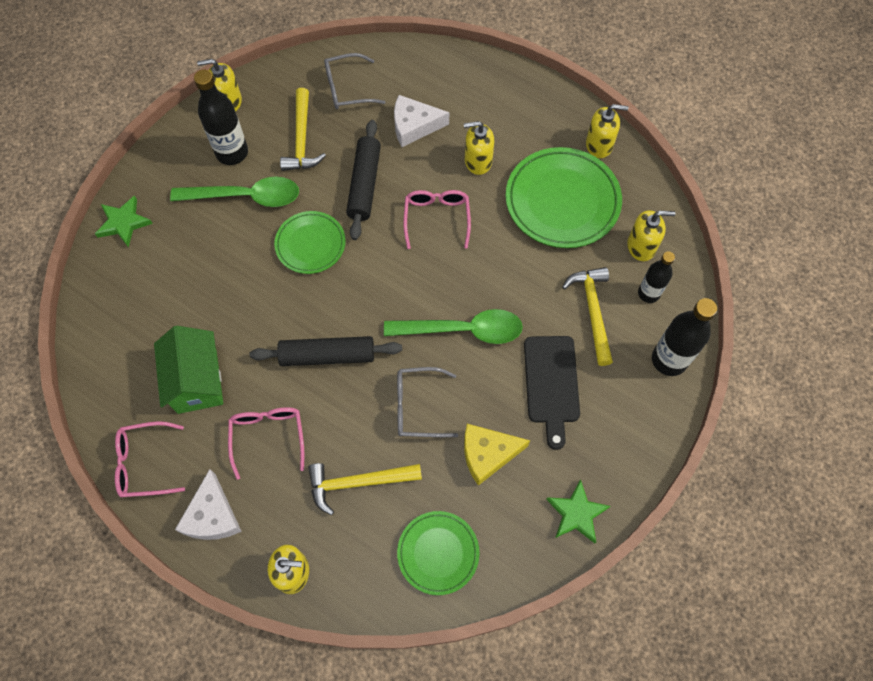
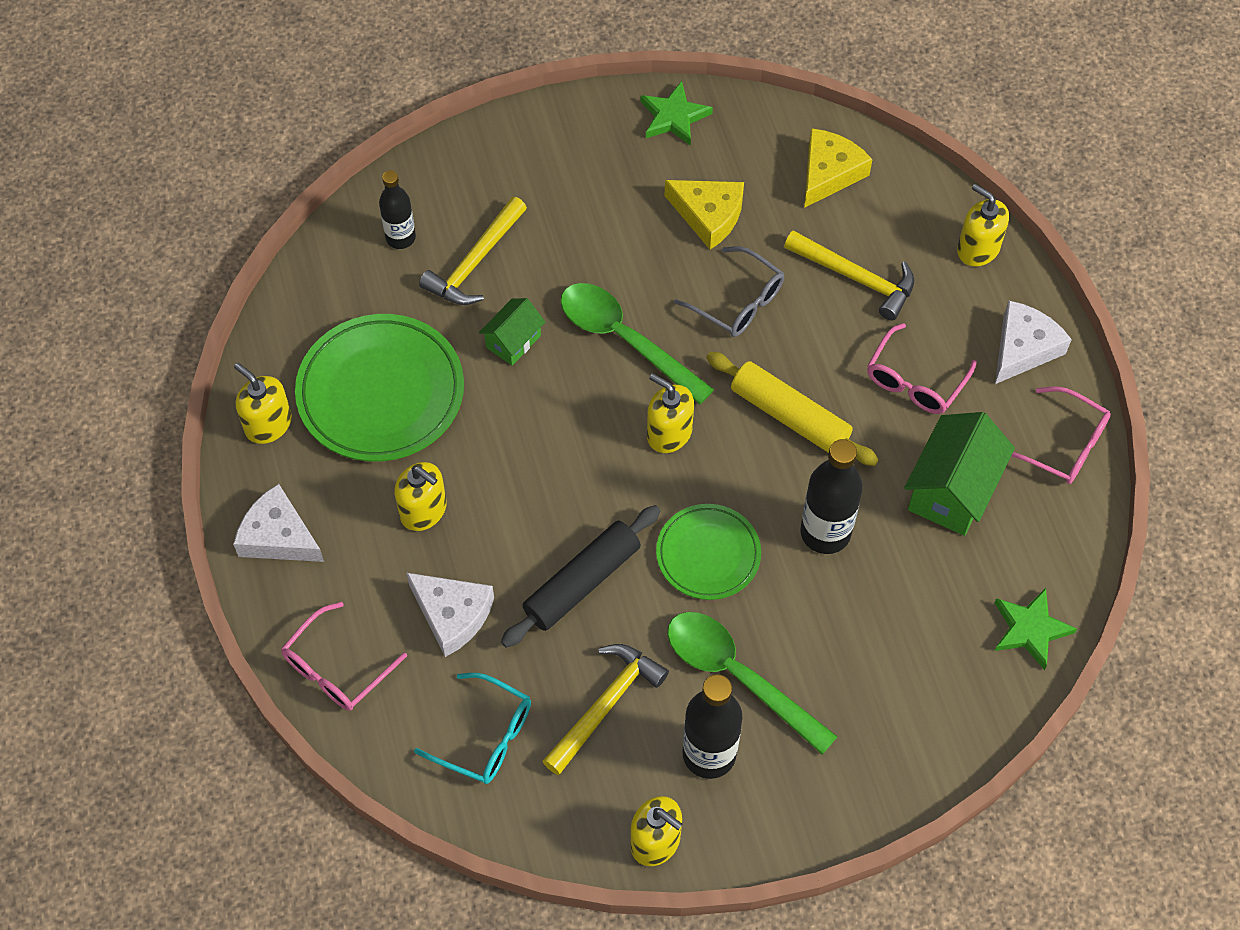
camera: 140 degrees left, 5 degrees down
green star [95,196,153,248] -> green star moved to [994,588,1077,670]
black rolling pin [250,336,402,366] -> yellow rolling pin [707,352,879,466]
grey glasses [324,53,386,109] -> turquoise glasses [414,673,531,784]
green plate [397,511,480,595] -> yellow cheese [804,128,873,208]
pink glasses [404,190,471,249] -> pink glasses moved to [281,602,407,711]
black cutting board [524,336,580,450] -> none
yellow soap dispenser [627,210,675,261] -> yellow soap dispenser moved to [647,373,694,453]
black bottle [652,298,717,376] -> black bottle moved to [800,439,863,554]
none -> white cheese [233,484,324,562]
none -> green house [479,298,545,366]

